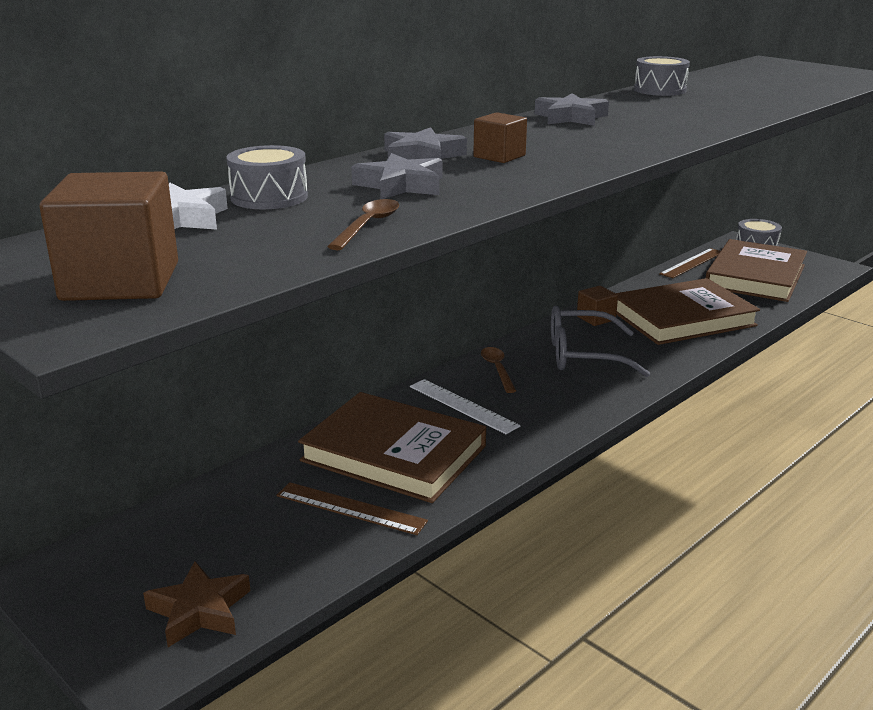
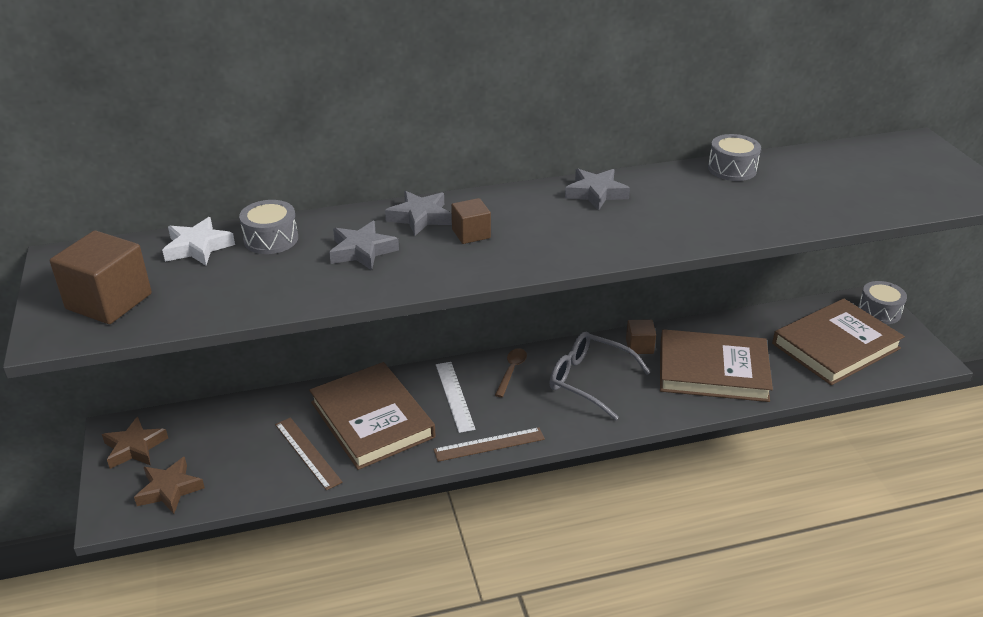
camera: 30 degrees right, 10 degrees up
brown spoon [327,199,399,250] -> none
brown ruler [659,248,720,278] -> brown ruler moved to [434,427,545,462]
none -> brown star [102,416,168,469]

